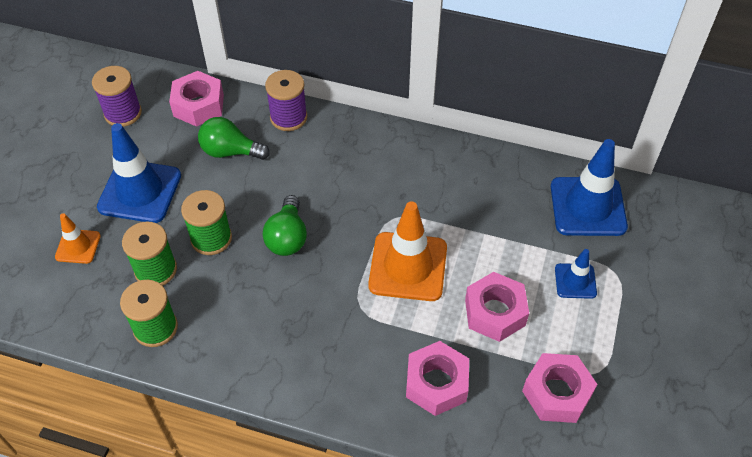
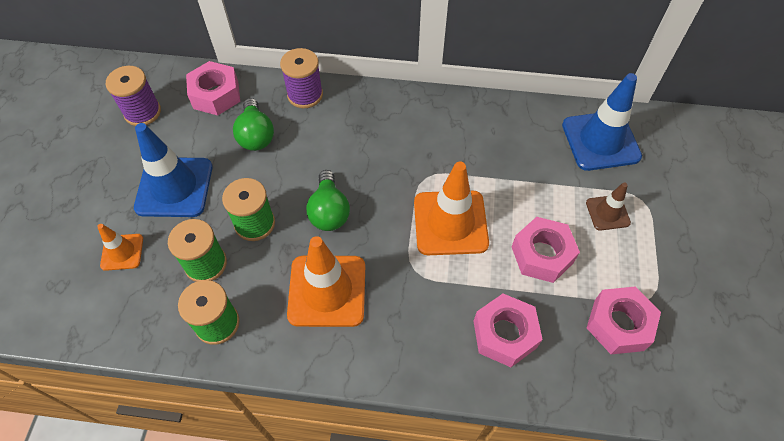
camera: 10 degrees left, 5 degrees up
green light bulb [198,117,270,160] -> green light bulb turned 105 degrees counterclockwise [233,98,274,151]
blue traffic cone [555,249,597,299] -> brown traffic cone [586,182,631,231]
none -> orange traffic cone [287,236,365,327]

